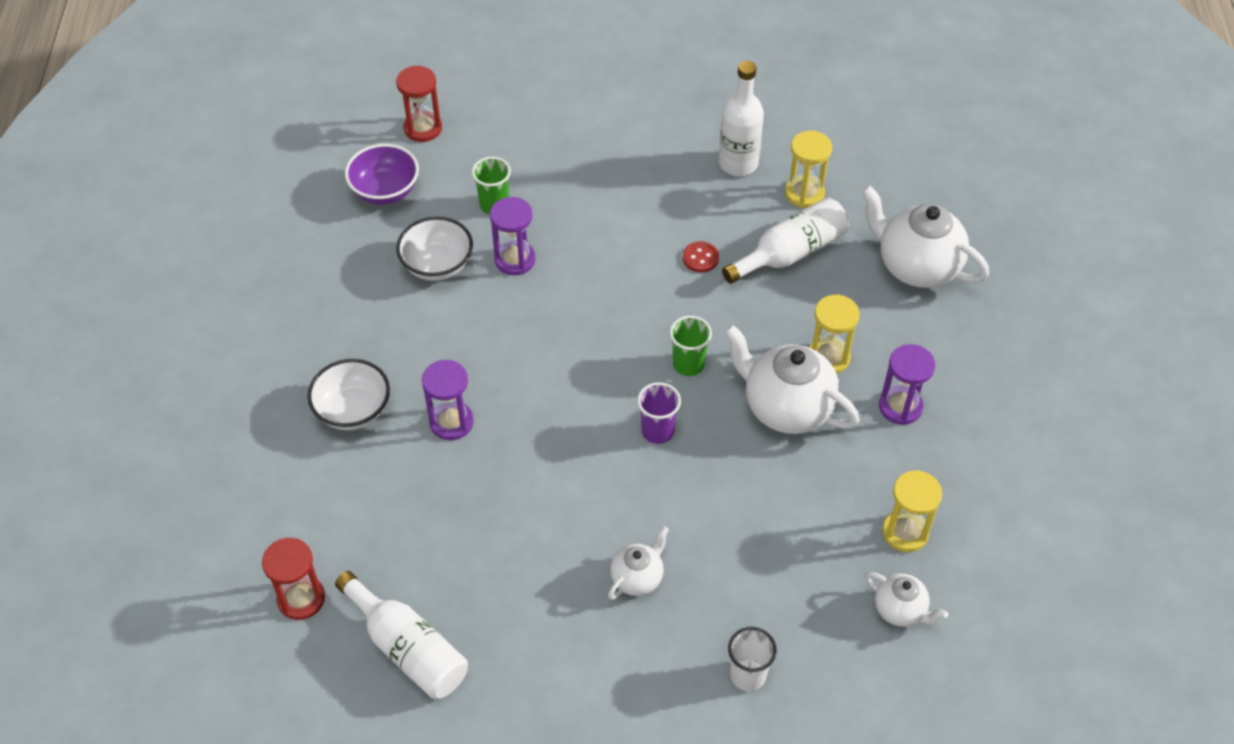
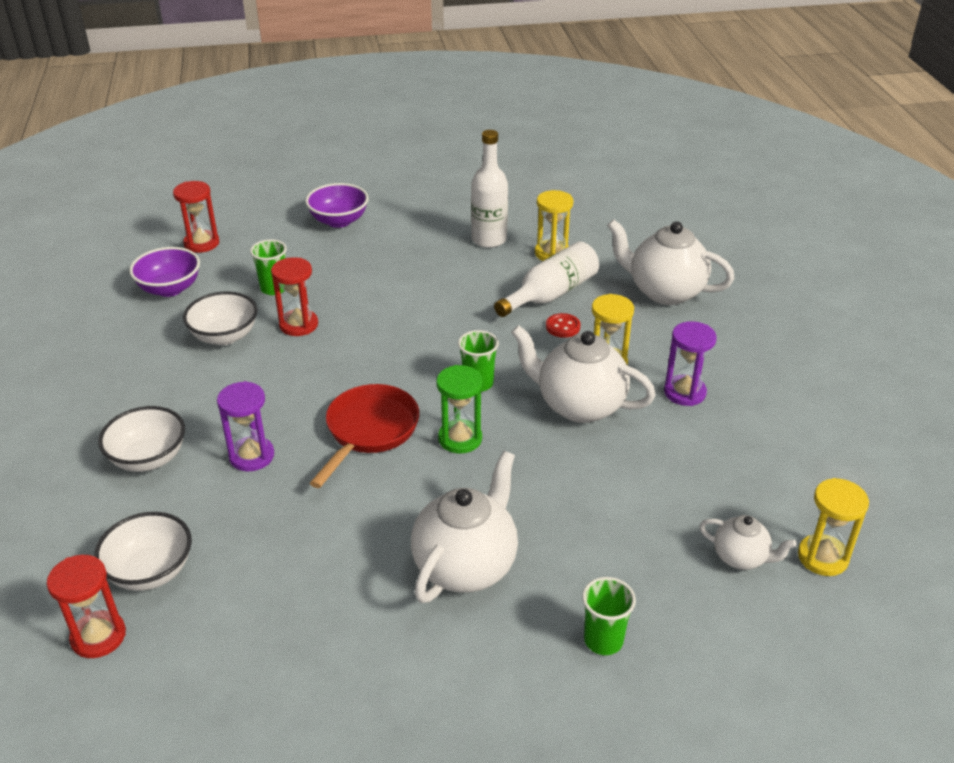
camera: 10 degrees left, 15 degrees down
white bottle [335,571,468,699] -> none
purple hourglass [490,197,535,275] -> red hourglass [271,257,318,336]
white teapot [608,526,669,600] -> white teapot [411,451,518,603], size x1.87
purple cup [637,382,681,444] -> green hourglass [437,365,482,453]
red button [683,241,719,273] -> red button moved to [546,313,581,338]
white cup [728,627,777,691] -> green cup [582,577,636,655]
yellow hourglass [882,470,942,552] -> yellow hourglass moved to [798,478,869,576]
none -> white bowl [94,512,192,591]
none -> purple bowl [305,183,369,228]
none -> red pan [310,384,419,488]

